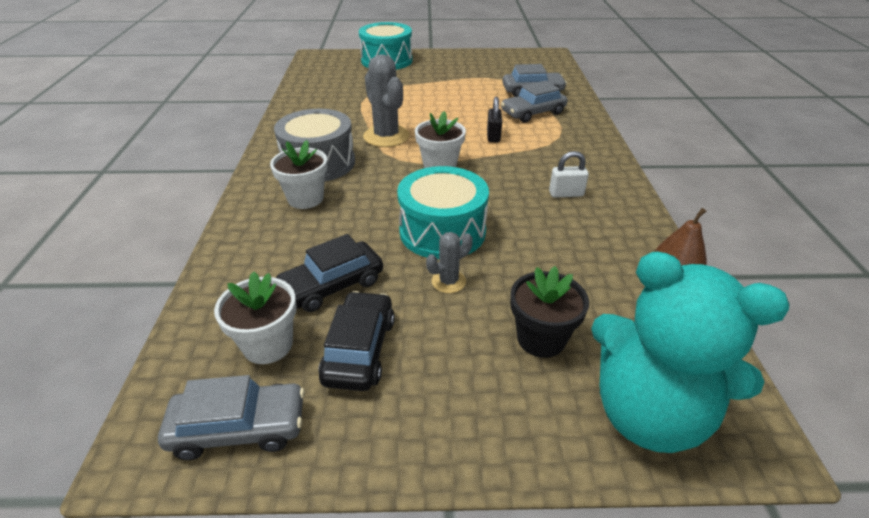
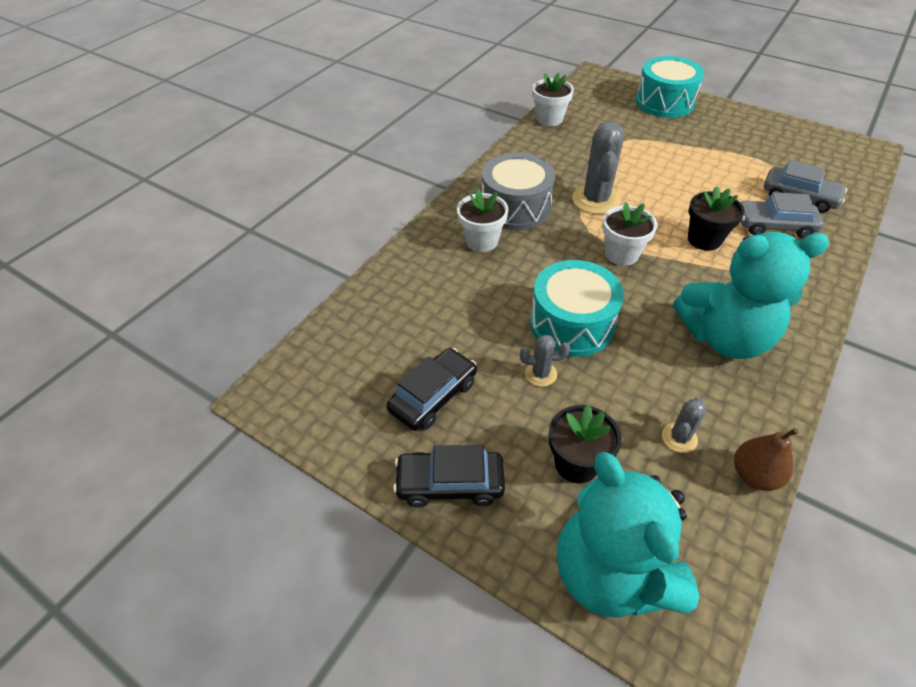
camera: 35 degrees right, 10 degrees up
grey car [158,375,305,460] -> none
white flower pot [214,271,297,364] -> white flower pot moved to [532,73,574,126]
black car [276,234,383,312] -> black car moved to [393,445,505,507]
black padlock [487,97,502,142] -> black flower pot [688,186,744,251]
white padlock [549,151,589,198] -> turquoise teddy bear [673,232,830,359]
none -> grey cactus [662,398,706,453]

